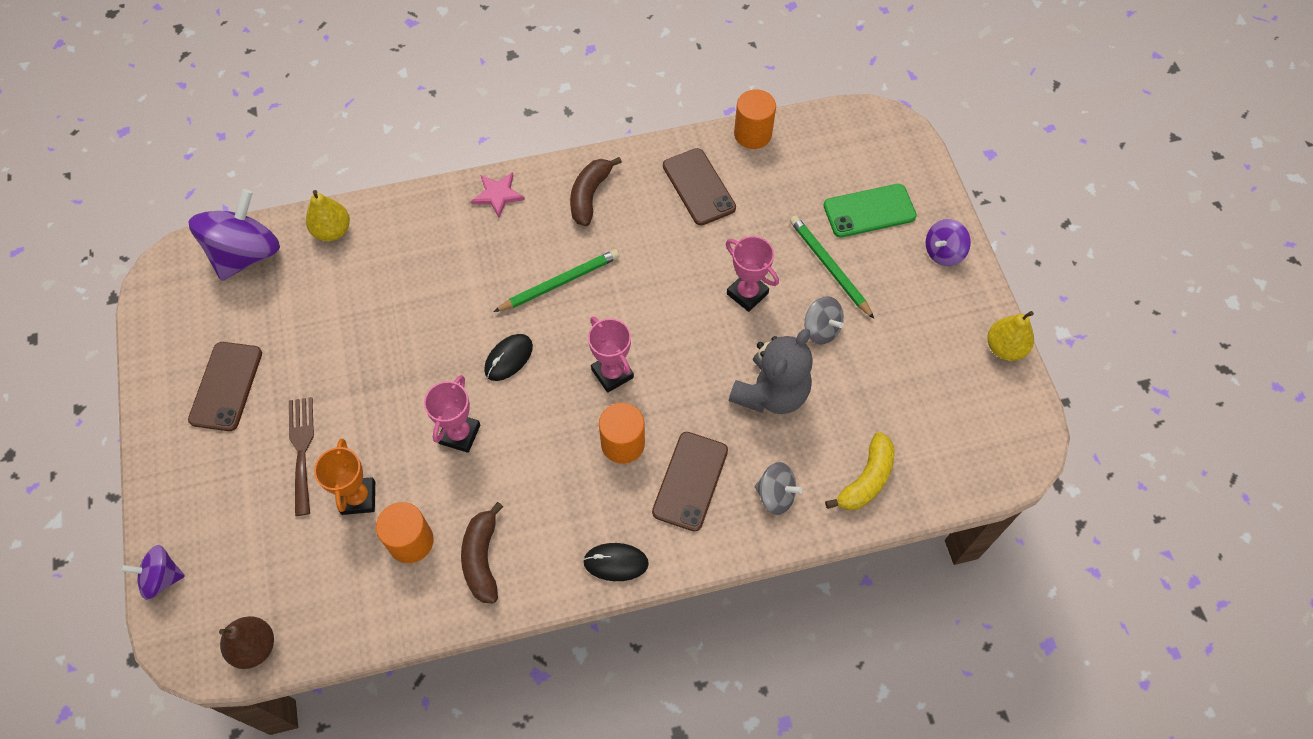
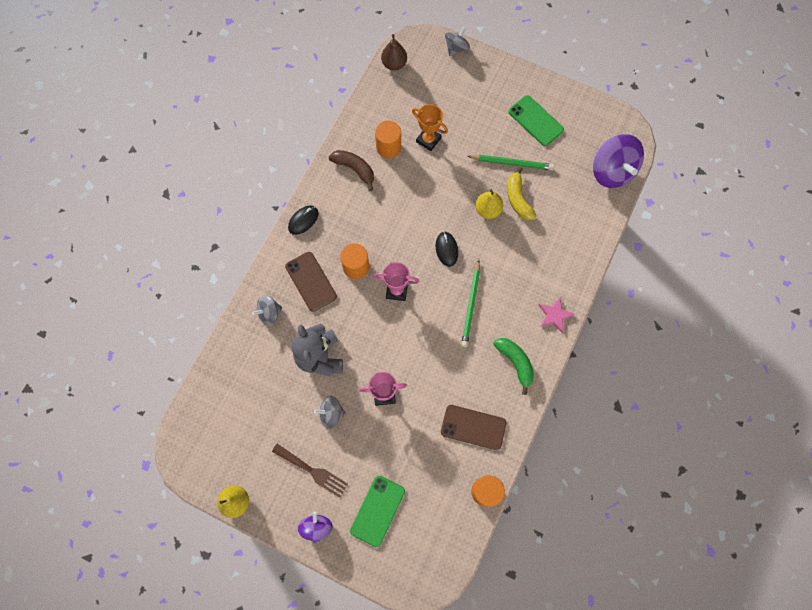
camera: 130 degrees right, 10 degrees up
purple spinning top [121,545,185,600] -> grey spinning top [445,26,470,56]
brown phone [188,342,262,431] -> green phone [509,95,564,146]
brown fork [289,397,314,516] -> brown fork moved to [272,444,348,498]
yellow pear [306,190,350,241] -> yellow pear moved to [475,189,503,219]
pink trophy [424,375,480,453] -> none
brown banana [570,157,622,226] -> green banana [493,338,534,395]
green pencil [790,215,874,319] -> green pencil moved to [467,155,554,170]
yellow banana [825,432,894,510] -> yellow banana moved to [507,167,536,221]

